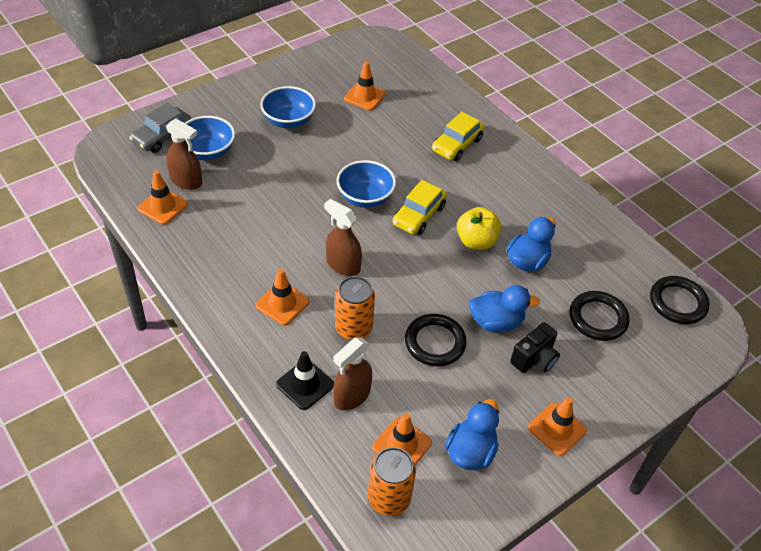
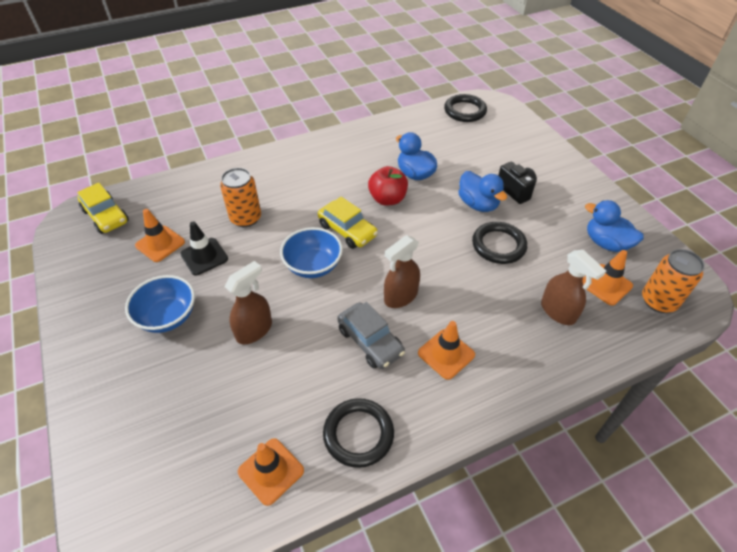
camera: 75 degrees left, 0 degrees up
grey car [129,103,191,153] -> grey car moved to [337,302,405,369]
brown spray bottle [166,119,202,190] -> brown spray bottle moved to [224,261,272,344]
blue bowl [185,116,235,160] -> none
black traffic cone [276,351,334,410] -> black traffic cone moved to [180,221,228,275]
orange can [335,276,375,340] -> orange can moved to [220,168,261,227]
yellow car [432,112,484,161] -> yellow car moved to [77,183,129,234]
yellow apple [457,207,501,250] -> red apple [368,166,408,205]
blue duck [469,285,540,332] -> blue duck turned 135 degrees clockwise [458,171,507,212]
orange traffic cone [528,397,587,456] -> none
black ring [569,291,629,341] -> black ring moved to [323,398,394,468]

